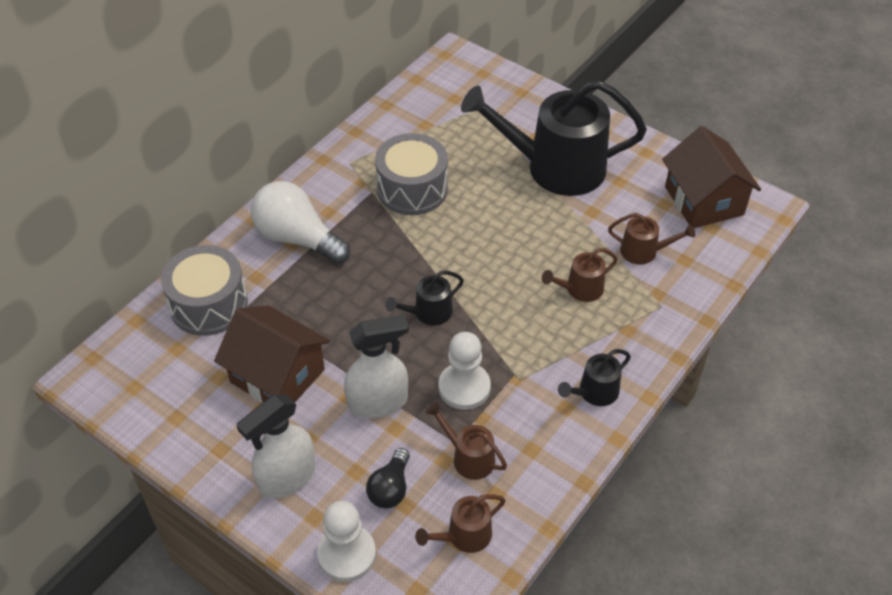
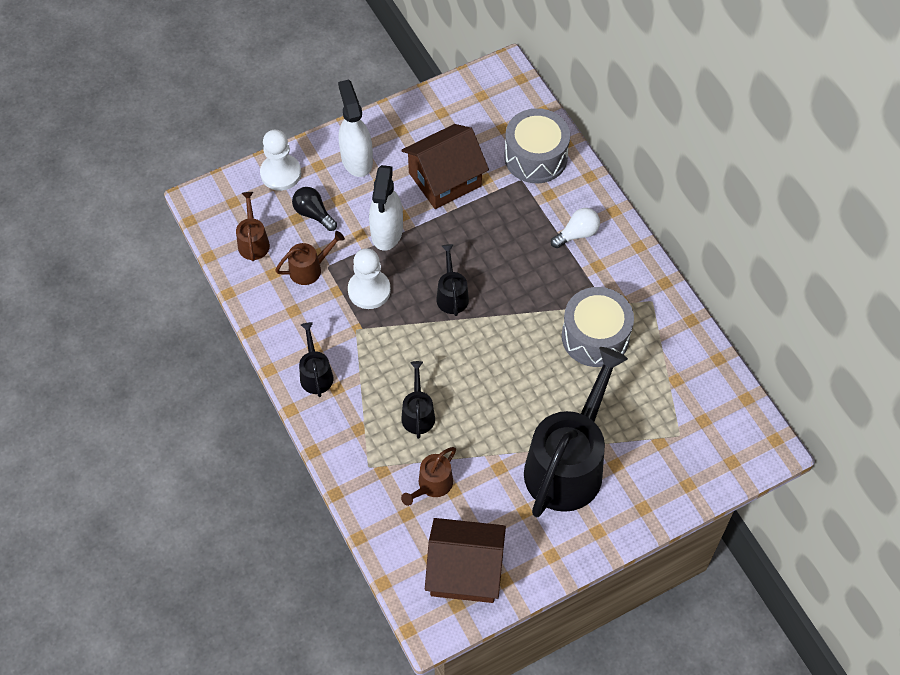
camera: 115 degrees right, 10 degrees up
white light bulb [251,181,350,264] -> white light bulb [551,208,600,248], size x0.56
brown watering can [542,248,618,302] -> black watering can [401,361,435,439]

